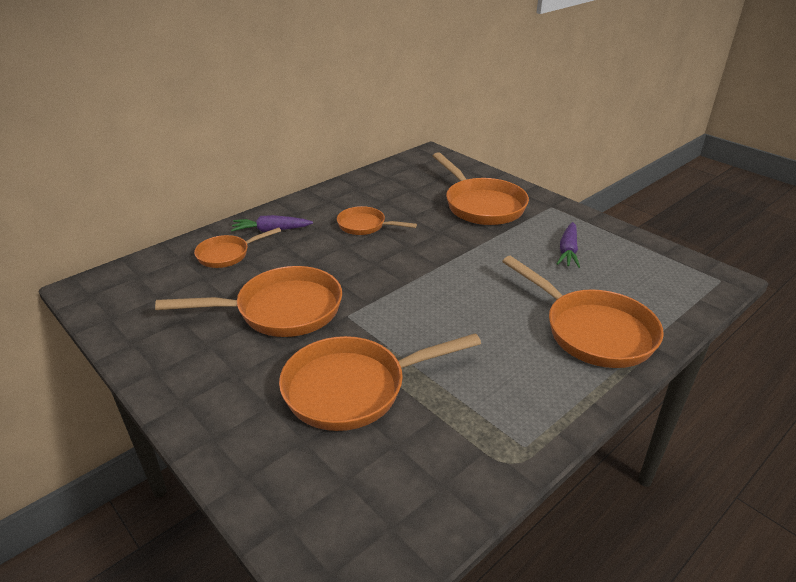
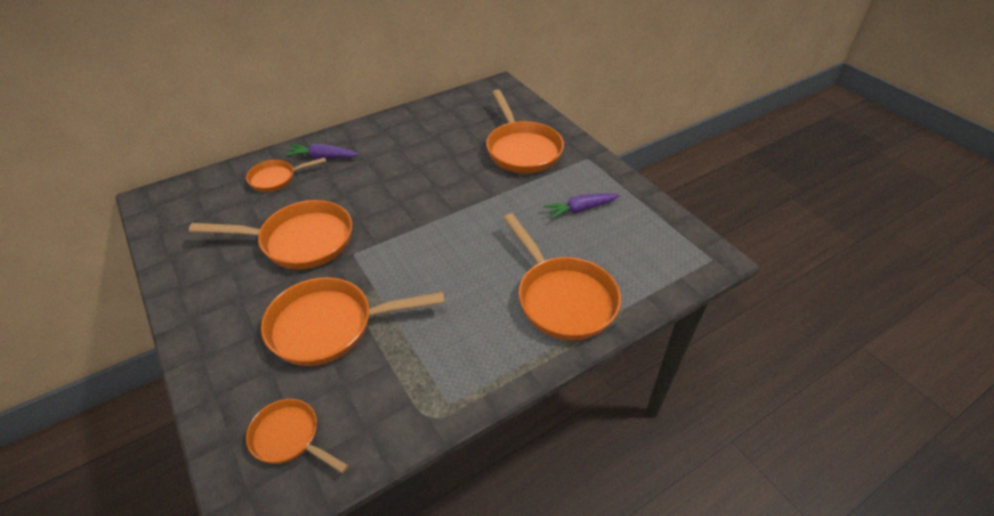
camera: 10 degrees right, 10 degrees up
orange pan [337,206,417,235] -> orange pan moved to [246,399,348,473]
purple carrot [557,222,580,268] -> purple carrot turned 45 degrees clockwise [543,193,620,220]

